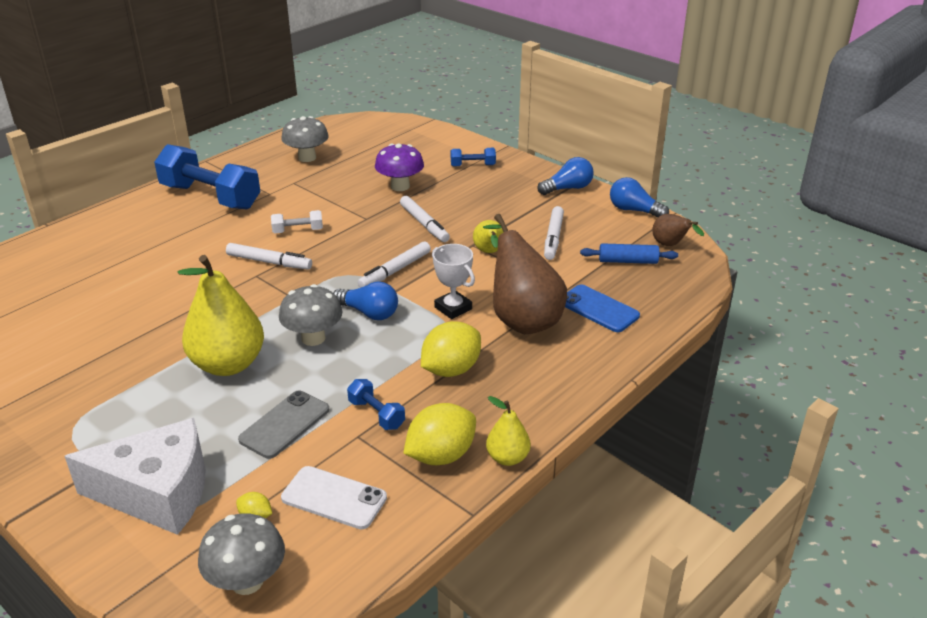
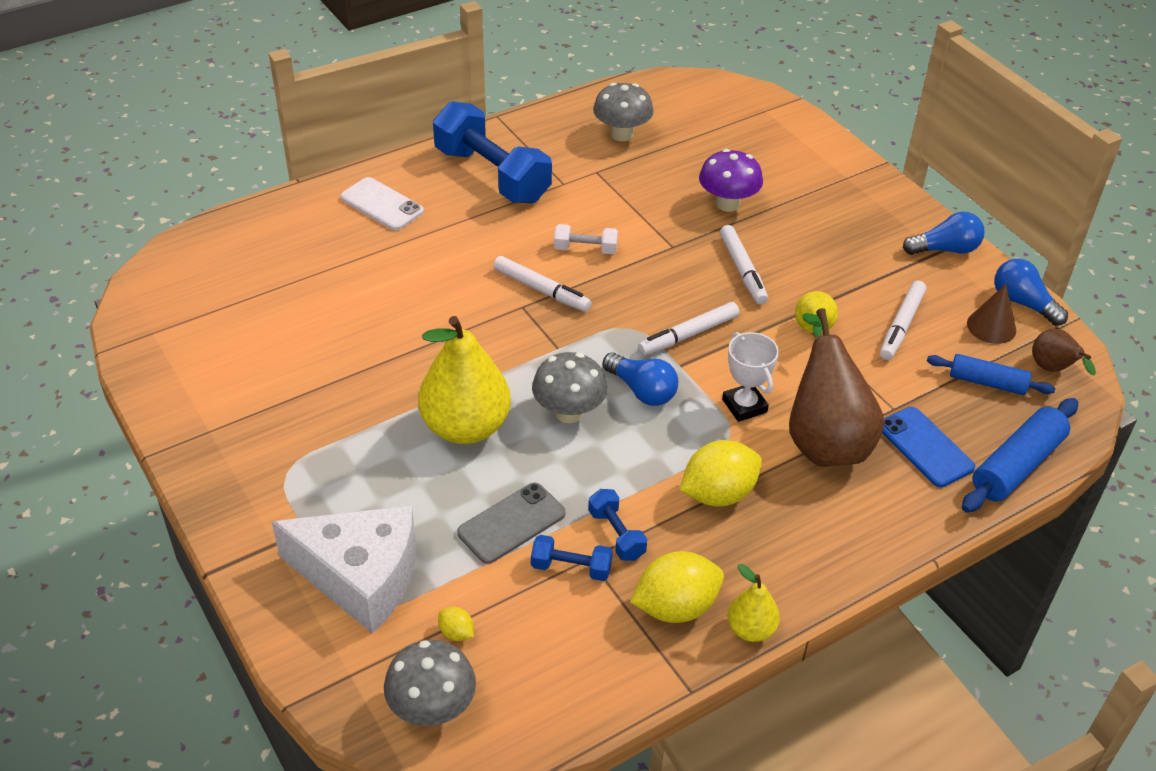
camera: 15 degrees right, 10 degrees up
white phone [281,466,387,529] -> white phone moved to [340,177,424,231]
blue dumbbell [451,148,496,166] -> blue dumbbell moved to [531,535,613,581]
none -> blue rolling pin [962,398,1078,513]
none -> brown cone [967,284,1016,344]

